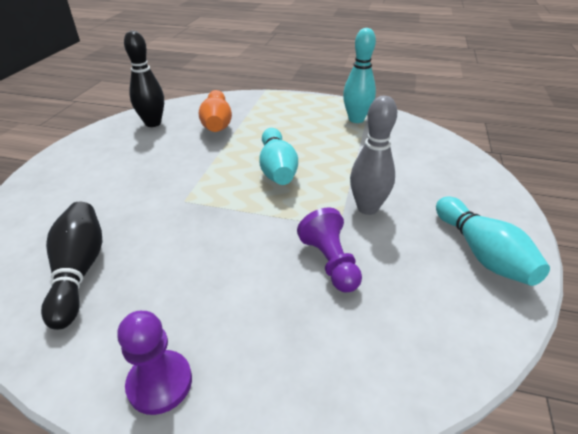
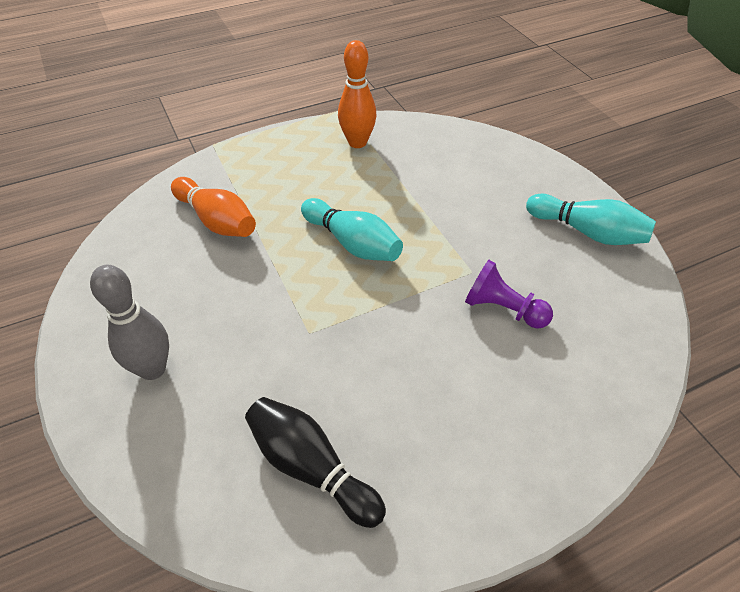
camera: 40 degrees left, 10 degrees up
purple pawn [117,311,192,415] -> none
black bowling pin [124,31,164,127] -> none
turquoise bowling pin [343,28,376,123] -> orange bowling pin [338,40,377,148]
grey bowling pin [350,96,397,215] -> grey bowling pin moved to [90,265,169,380]

